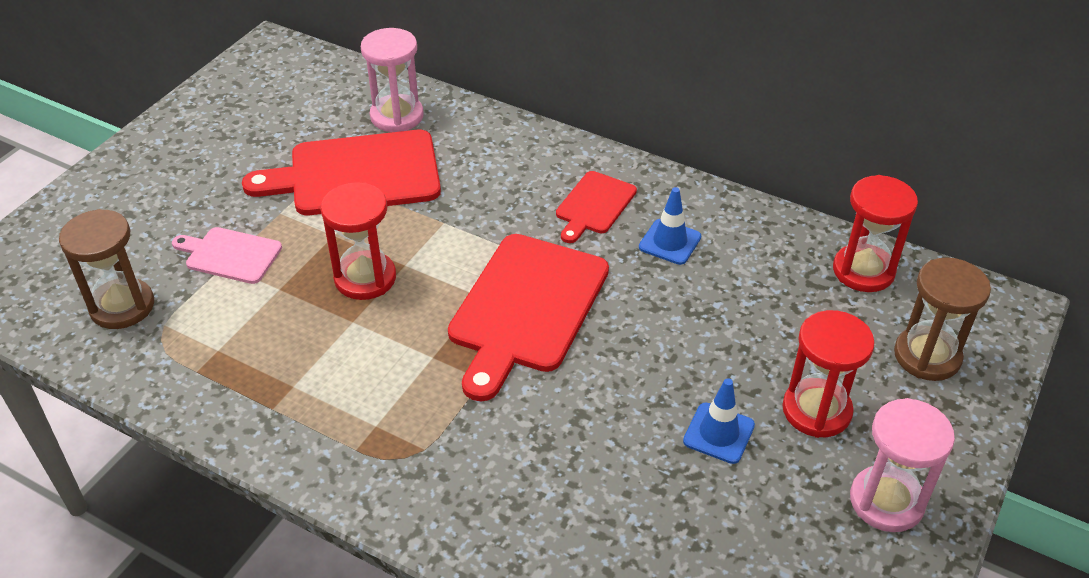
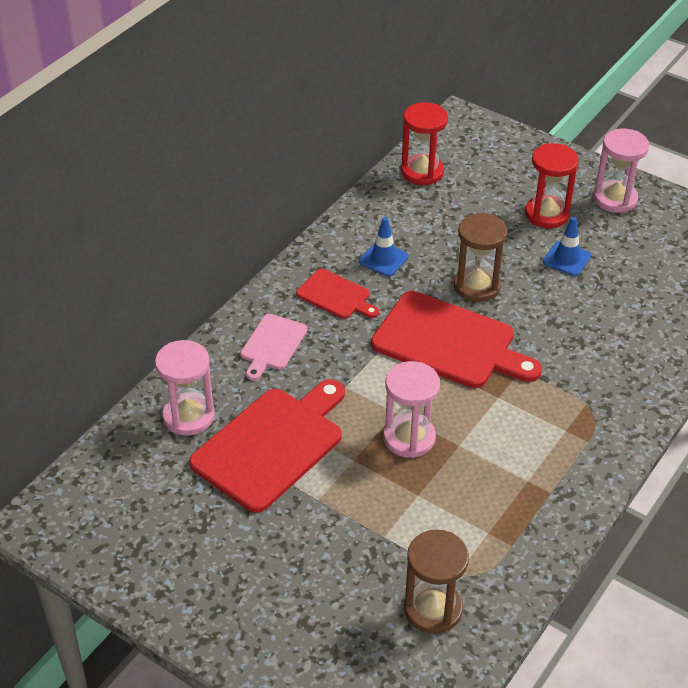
camera: 85 degrees left, 0 degrees up
pink cutting board [172,227,282,284] -> pink cutting board moved to [240,314,308,381]
red cutting board [242,130,441,215] -> red cutting board turned 135 degrees counterclockwise [189,379,345,513]
red hourglass [321,182,396,300] -> pink hourglass [383,361,440,458]
brown hourglass [894,257,991,381] -> brown hourglass moved to [453,213,507,302]

